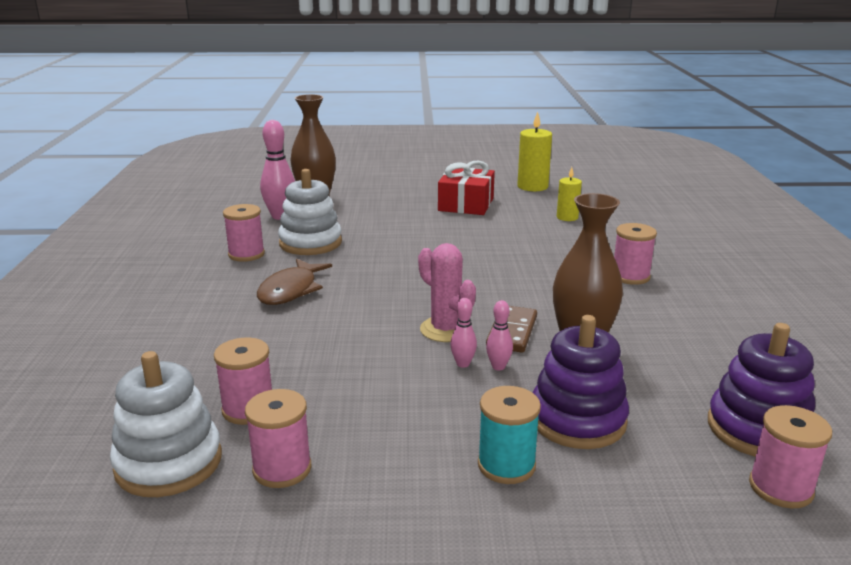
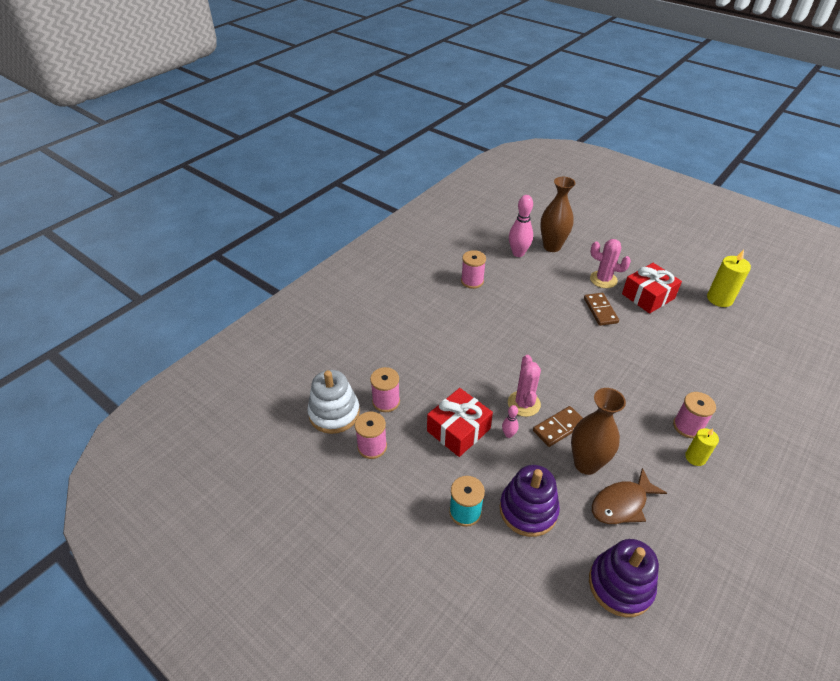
camera: 40 degrees right, 20 degrees up
brown fish [257,258,332,305] -> brown fish moved to [592,468,667,524]
white stacking toy [278,169,342,255] -> none
pink bowling pin [486,300,513,370] -> none
yellow candle [557,167,582,221] -> yellow candle moved to [685,428,719,466]
pink spool [749,405,832,508] -> none
none -> red gift [427,388,493,457]
none -> brown domino [584,293,619,326]
none -> pink cactus [590,239,631,288]

